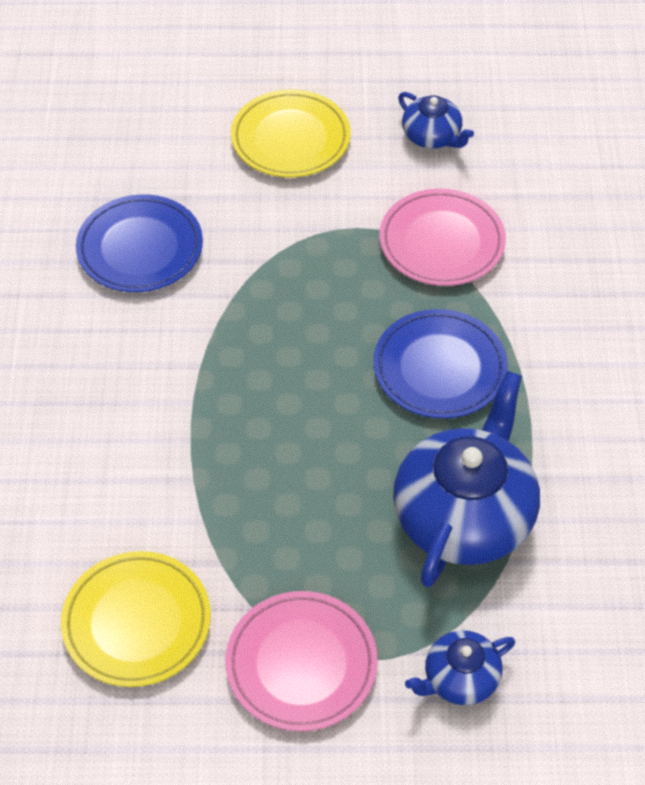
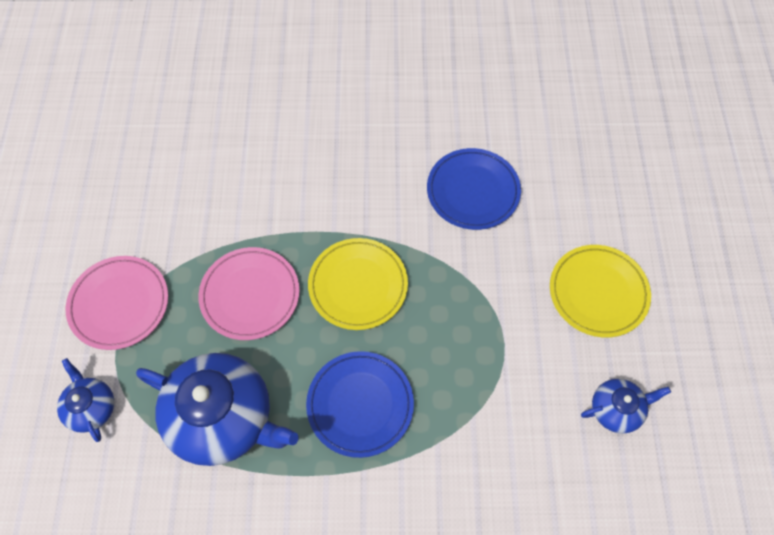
camera: 90 degrees right, 10 degrees up
yellow plate [61,551,211,687] -> yellow plate moved to [308,238,408,330]
pink plate [379,189,506,286] -> pink plate moved to [198,247,300,340]
blue teapot [398,92,474,148] -> blue teapot turned 150 degrees counterclockwise [581,379,671,434]

